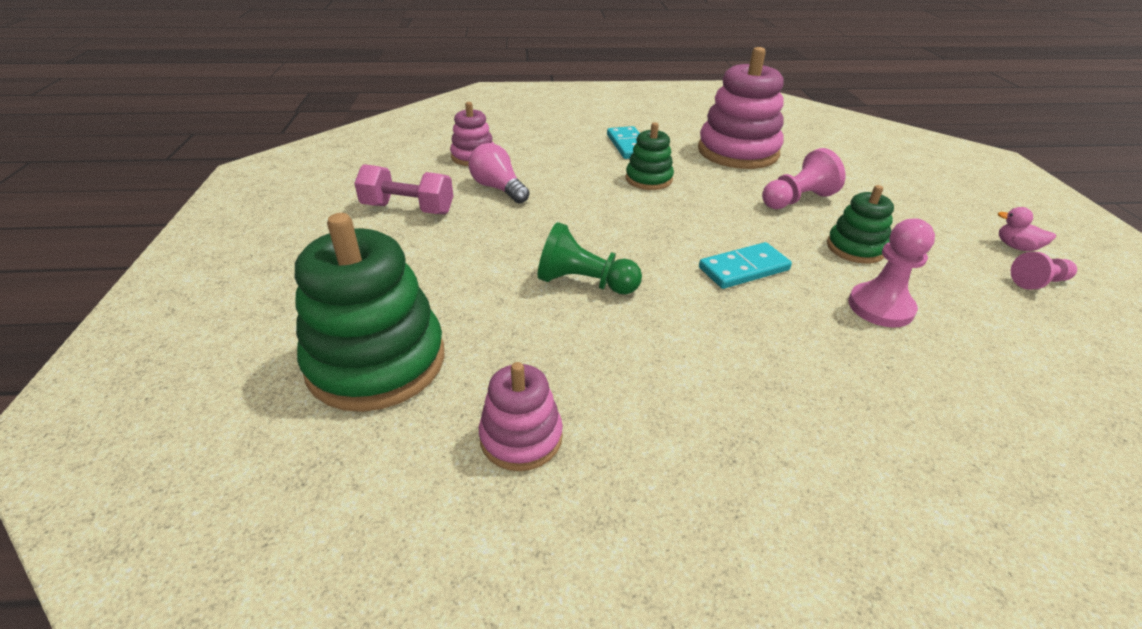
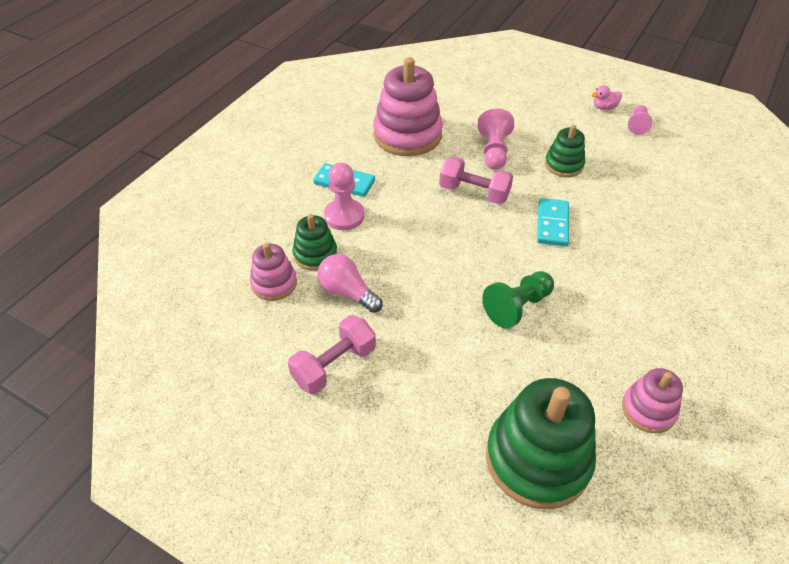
camera: 55 degrees left, 10 degrees up
pink light bulb [469,143,530,204] -> pink light bulb turned 45 degrees clockwise [318,254,383,313]
green stacking toy [626,122,674,190] -> green stacking toy moved to [293,214,338,271]
pink pawn [848,218,935,327] -> pink pawn moved to [324,163,364,230]
none -> pink dumbbell [439,157,513,204]

